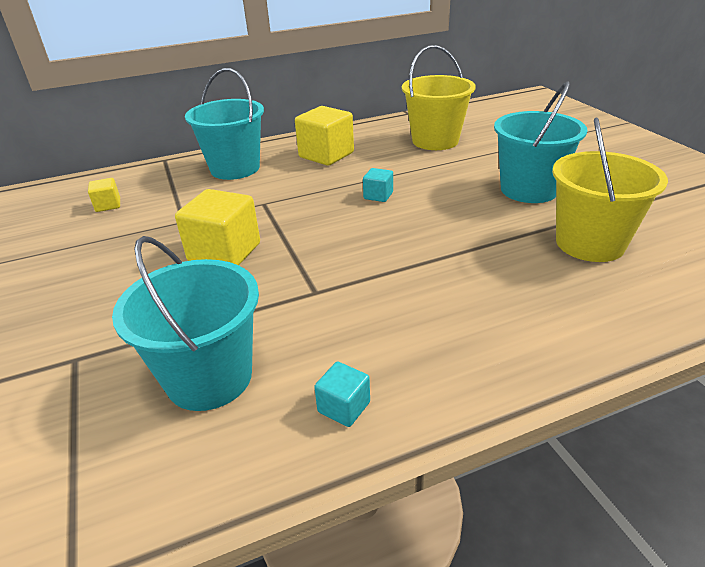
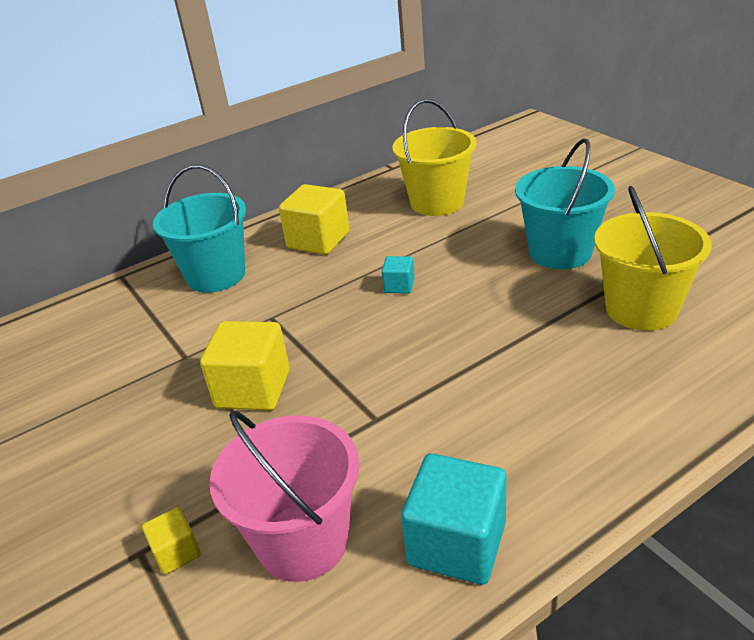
camera: 10 degrees left, 0 degrees up
yellow cube [88,178,120,212] -> yellow cube moved to [142,507,201,574]
turquoise bucket [112,236,259,411] -> pink bucket [209,410,359,582]
turquoise cube [314,362,370,427] -> turquoise cube [401,453,506,585], size x1.99

